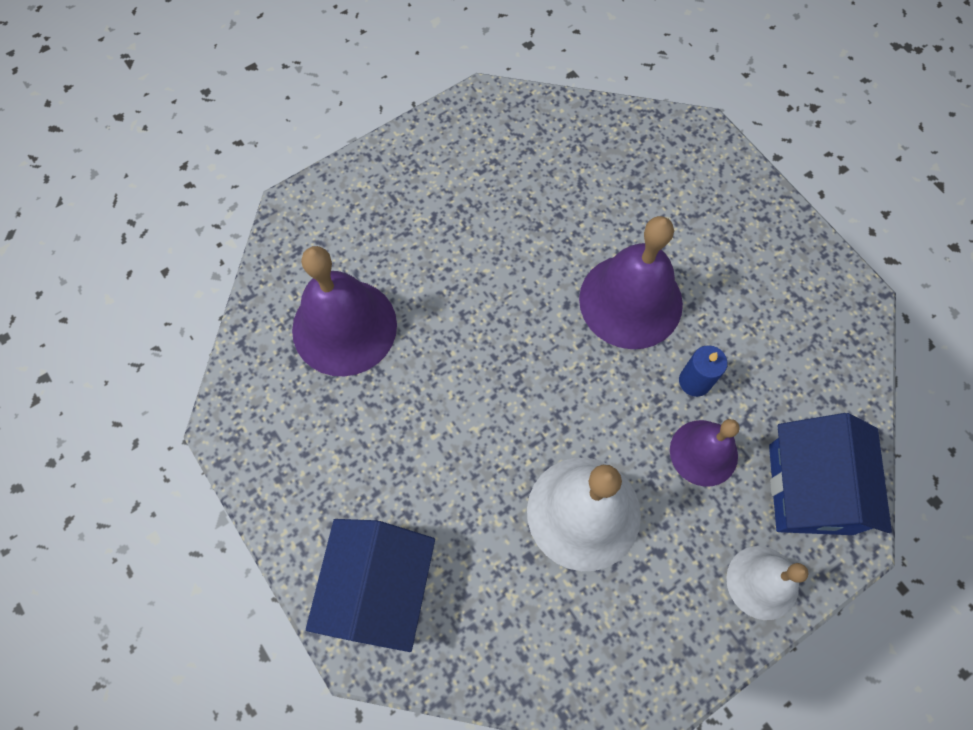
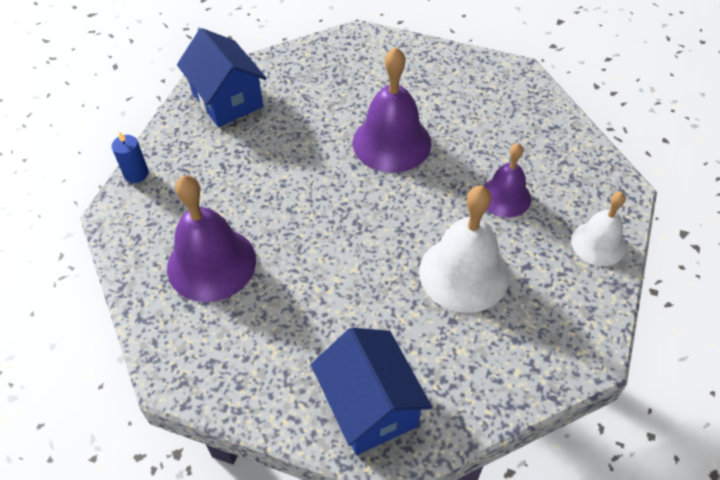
camera: 35 degrees left, 15 degrees down
blue candle [679,345,728,397] -> blue candle moved to [112,131,149,183]
blue house [769,413,892,535] -> blue house moved to [177,28,267,127]

